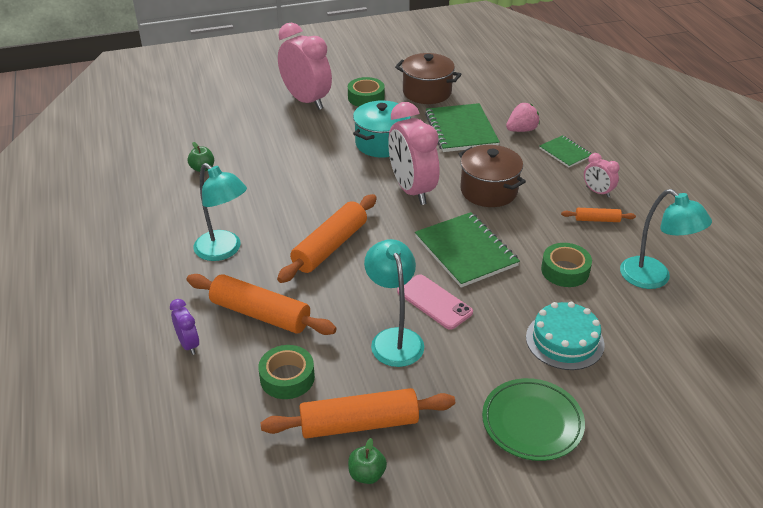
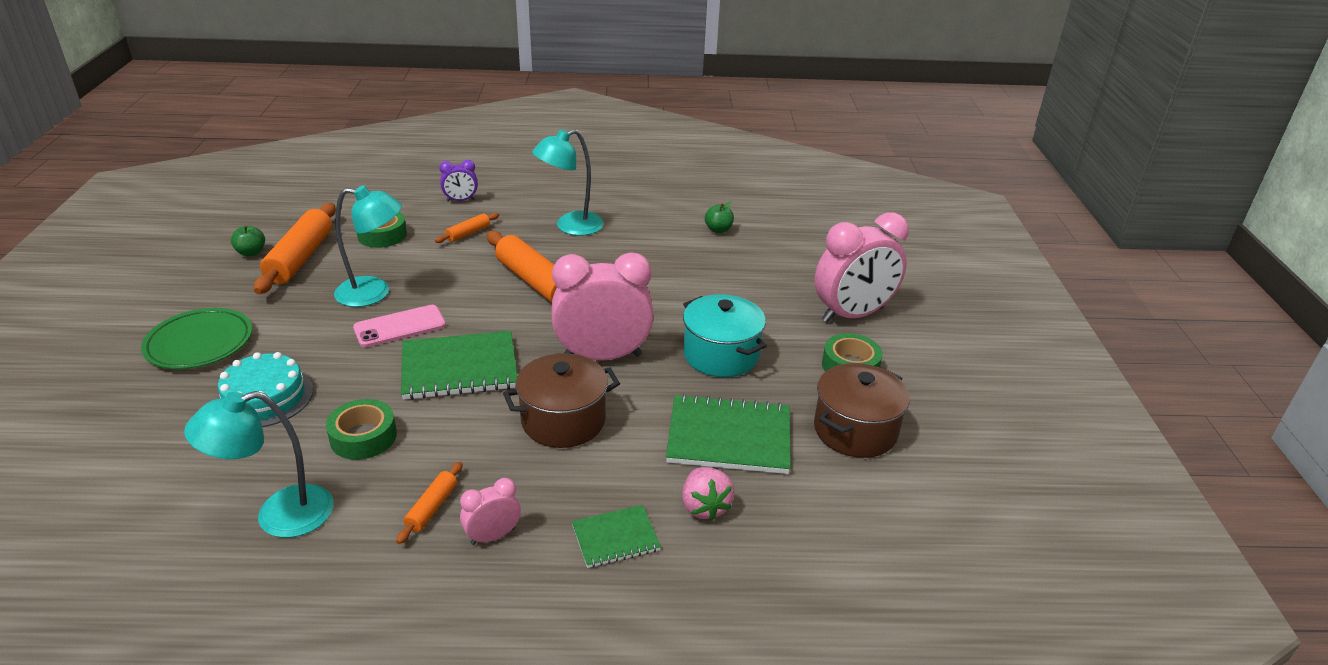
camera: 105 degrees right, 5 degrees down
orange rolling pin [187,274,337,335] -> orange rolling pin [435,213,499,243], size x0.49

